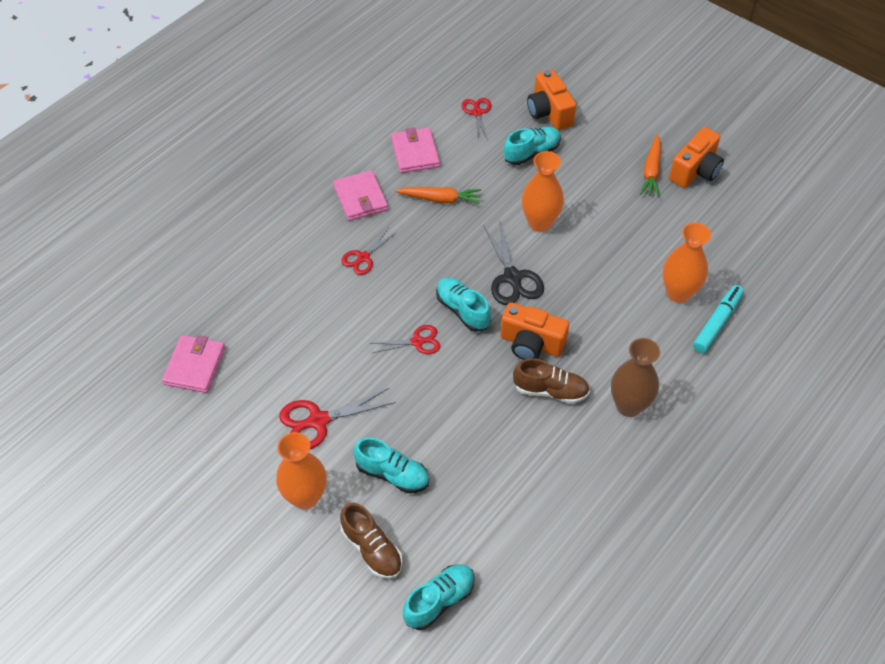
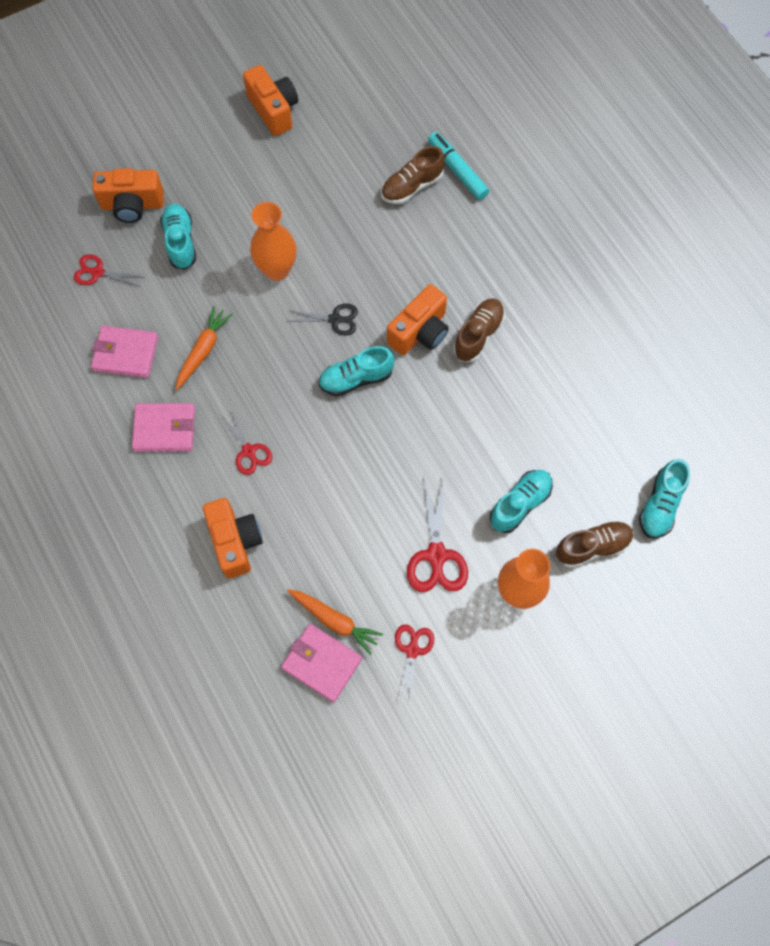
camera: 70 degrees left, 15 degrees up
red scissors [372,325,440,354] -> red scissors moved to [395,624,434,705]
turquoise shoe [403,564,475,630] -> turquoise shoe turned 135 degrees counterclockwise [639,459,690,539]
black scissors [483,223,544,305] -> black scissors [288,303,358,336], size x0.63
brown vase [611,338,660,417] -> none
orange carrot [640,134,661,197] -> orange carrot moved to [287,589,383,655]
orange vase [663,222,711,303] -> brown shoe [381,146,445,204]
none -> orange camera [203,498,263,578]

